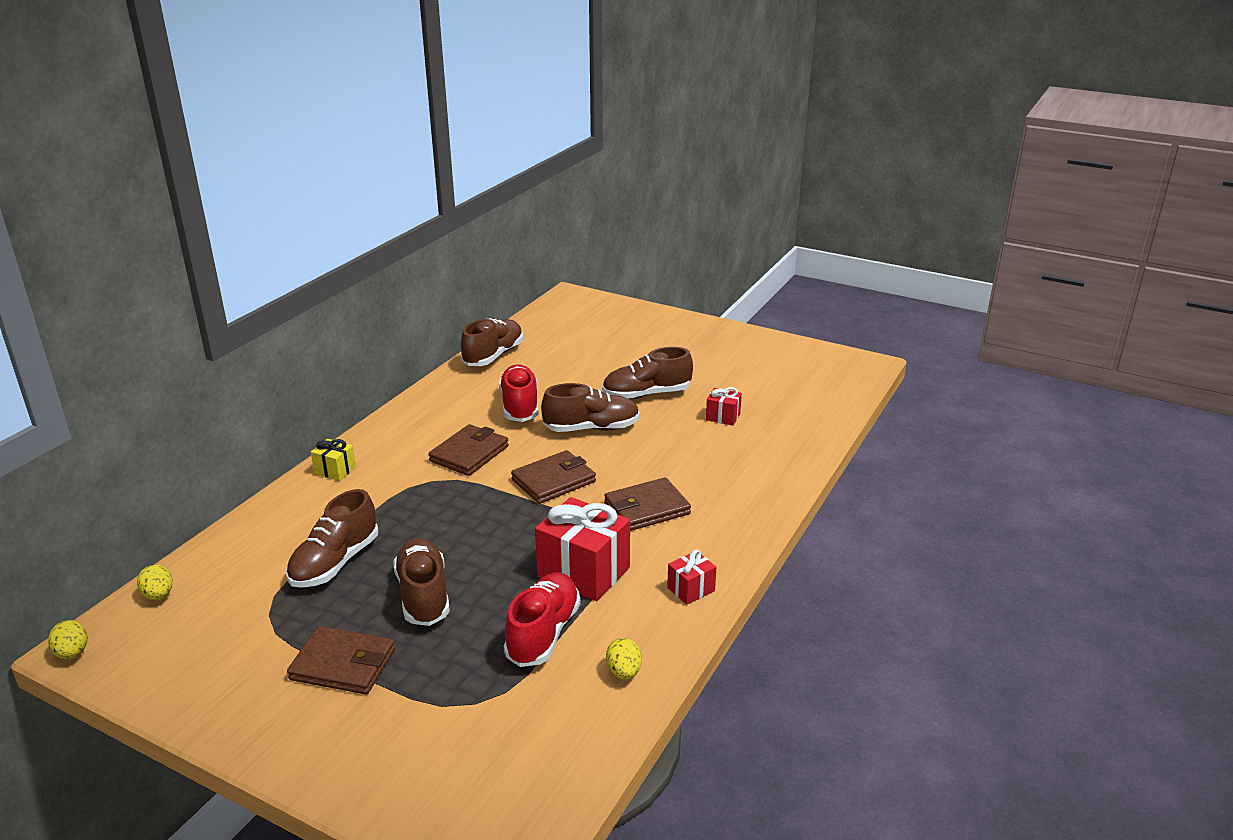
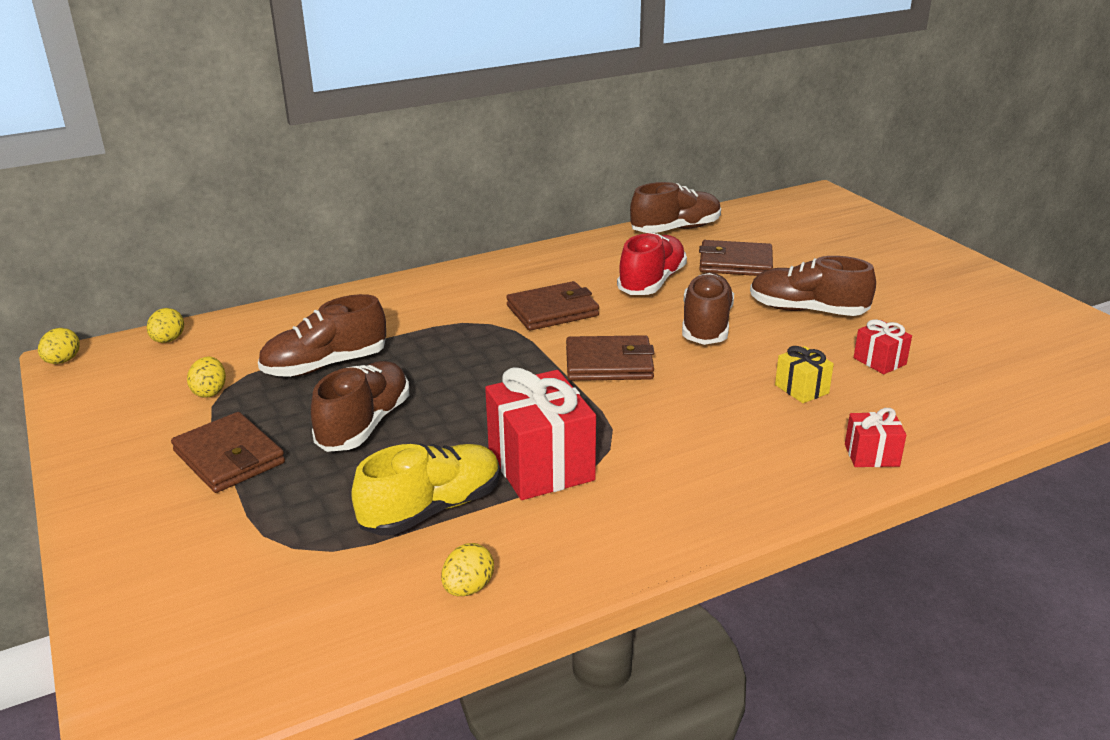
camera: 35 degrees right, 0 degrees up
yellow gift [311,439,356,481] -> yellow gift moved to [775,346,834,403]
red shoe [504,572,580,667] -> yellow shoe [351,443,501,536]
brown shoe [541,383,640,432] -> brown shoe turned 105 degrees counterclockwise [682,272,734,345]
brown wallet [604,477,691,531] -> brown wallet moved to [699,240,773,276]
red gift [667,549,716,605] -> red gift moved to [845,408,906,467]
none -> yellow egg [187,356,226,398]

